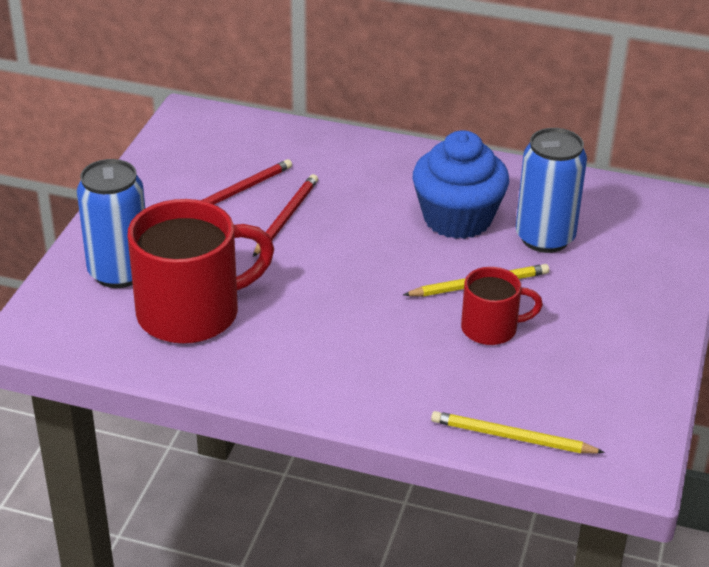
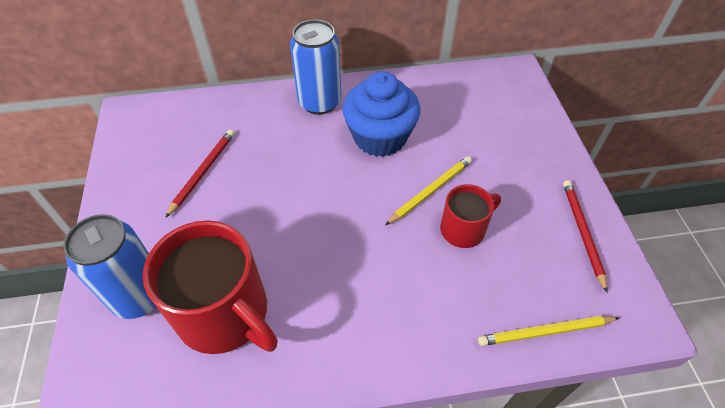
camera: 25 degrees left, 15 degrees up
red mug [128,199,274,344] -> red mug turned 90 degrees clockwise [143,221,278,354]
red pencil [253,174,318,257] -> red pencil moved to [563,180,608,292]
blue can [516,128,587,253] -> blue can moved to [290,20,341,115]

